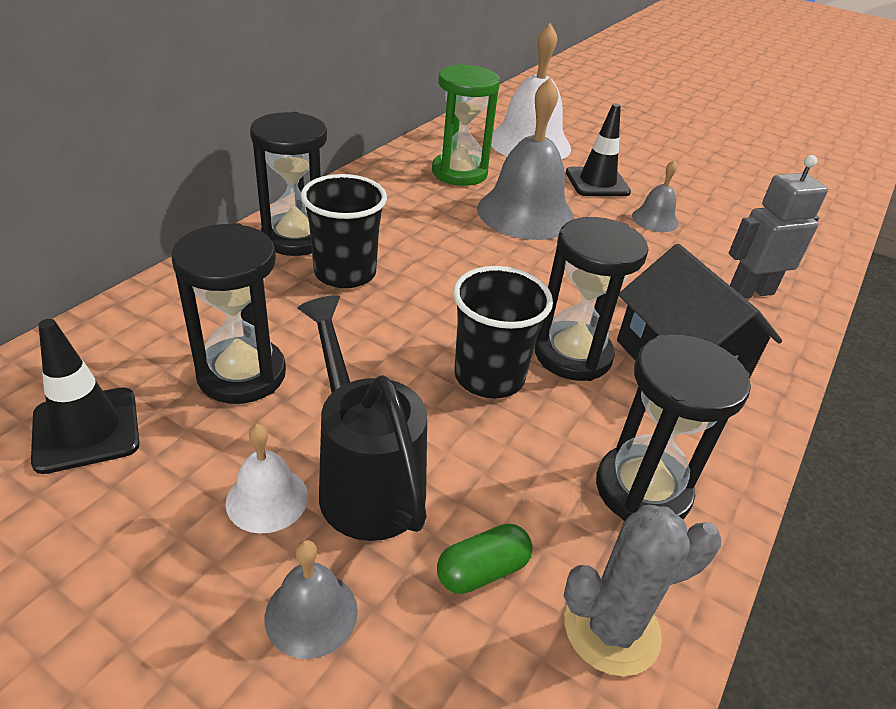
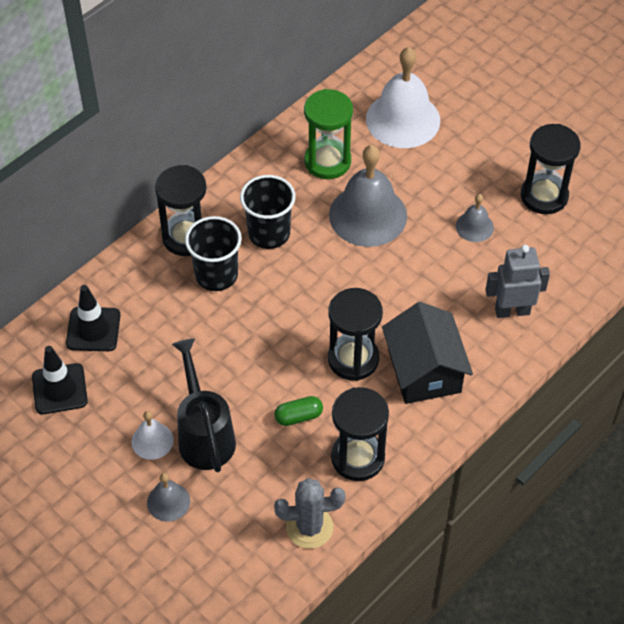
camera: 15 degrees right, 15 degrees up
black hourglass [171,223,286,404] -> black hourglass moved to [521,124,581,214]
green capsule [437,523,533,594] -> green capsule moved to [274,396,323,426]
black cup [453,266,553,398] -> black cup moved to [240,175,295,249]
black traffic cone [566,103,631,196] -> black traffic cone moved to [66,285,121,351]

